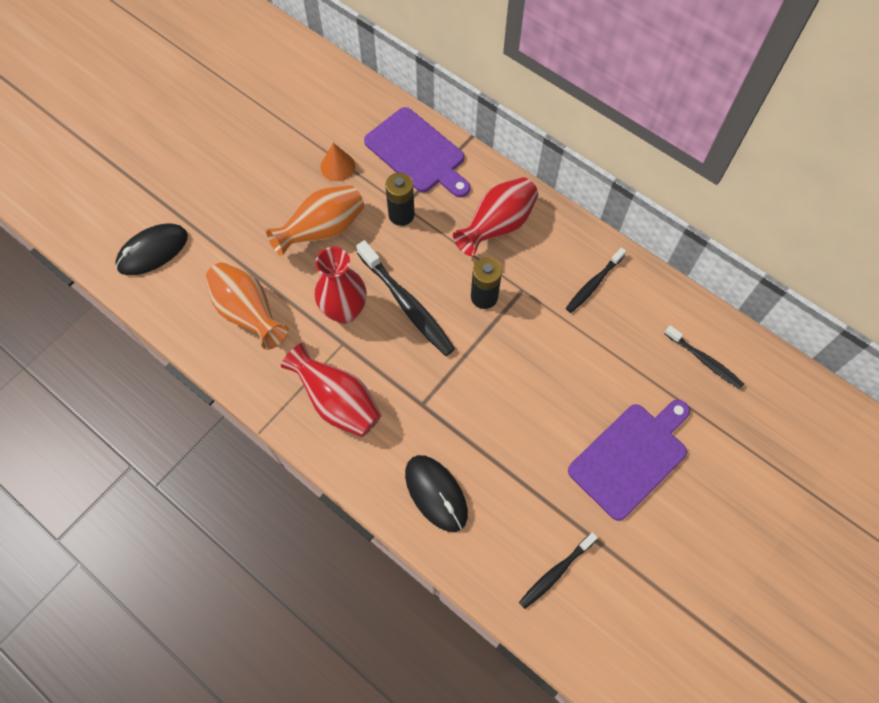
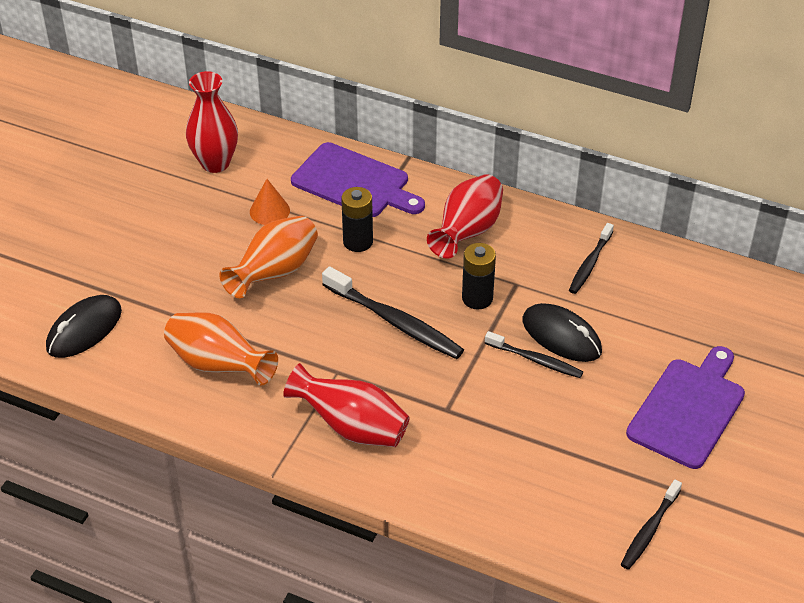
camera: 15 degrees left, 20 degrees down
red vase [315,247,367,324] -> red vase moved to [186,71,238,173]
black mouse [405,455,468,532] -> black mouse moved to [523,303,602,362]
black toothbrush [664,325,744,389] -> black toothbrush moved to [485,331,583,378]

